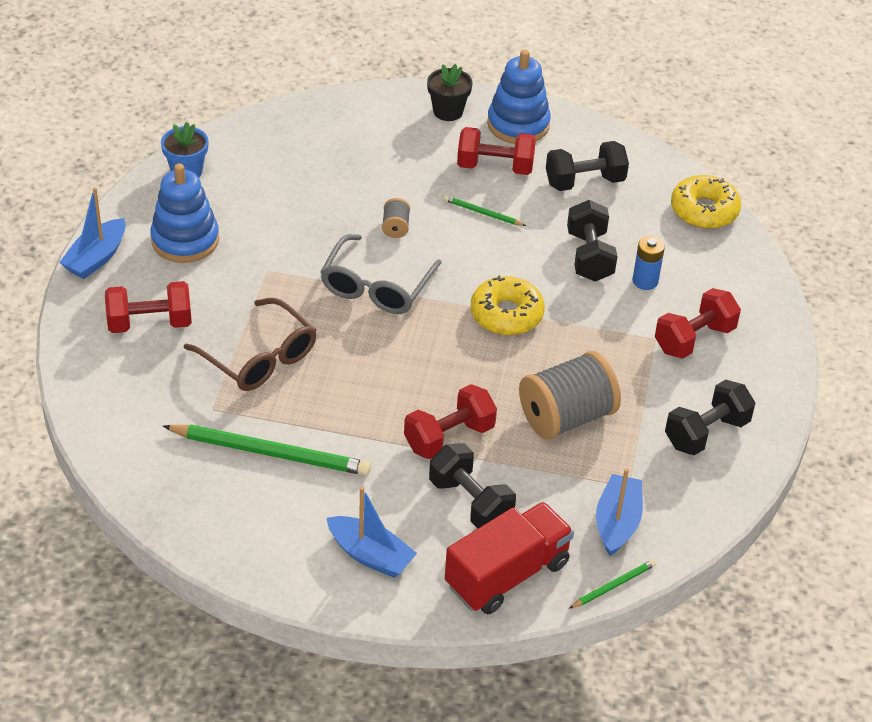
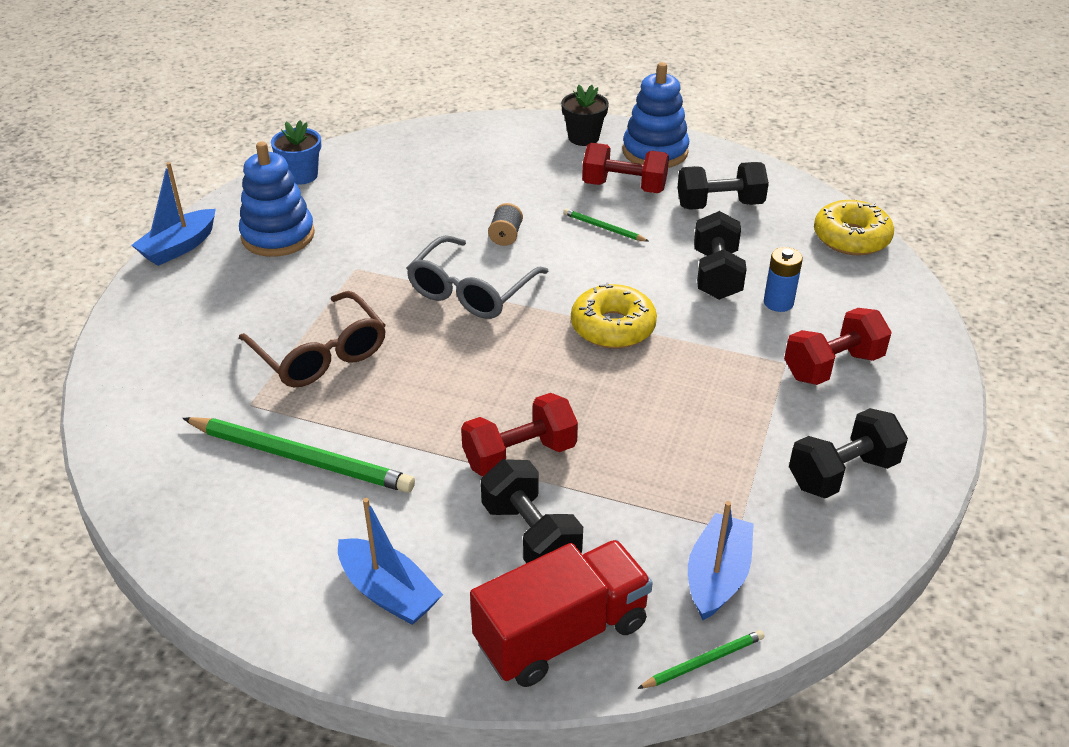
camera: 10 degrees right, 5 degrees down
red dumbbell [105,281,192,333] -> none
grey spool [519,351,621,440] -> none

